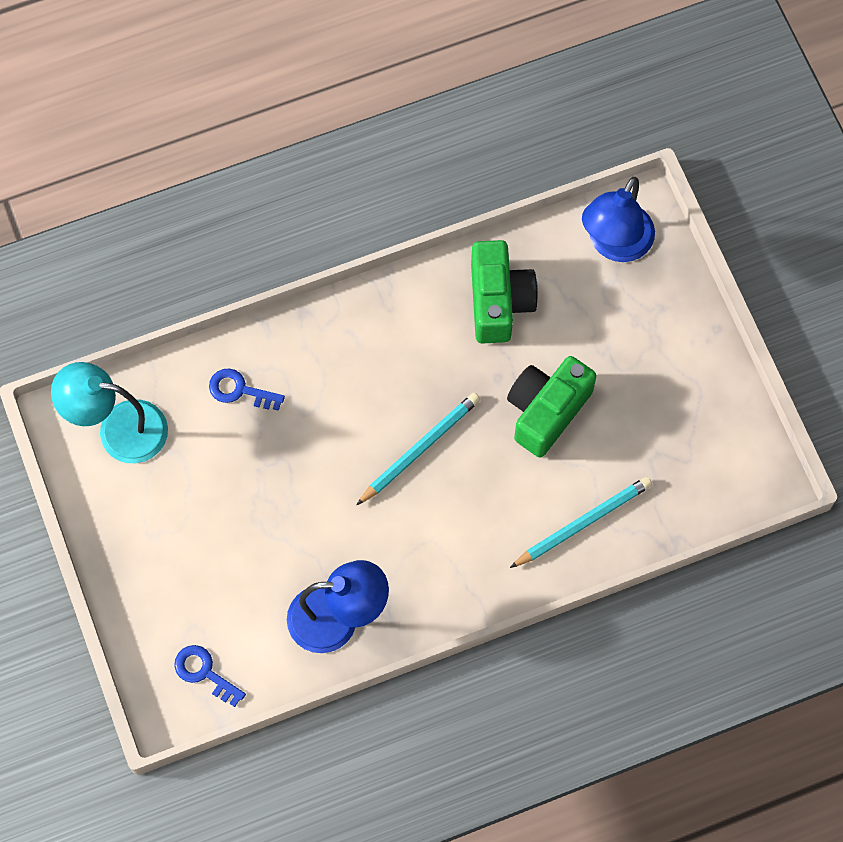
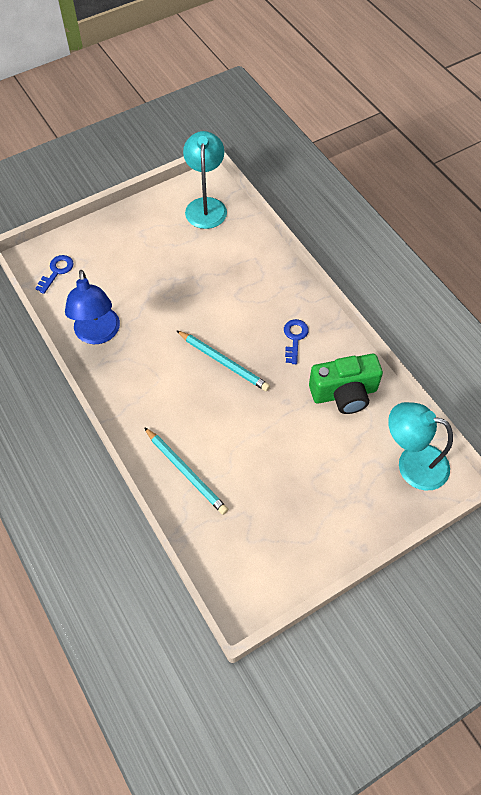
camera: 80 degrees right, 10 degrees down
blue key [209,369,285,411] -> blue key moved to [284,319,309,364]
green camera [507,356,596,458] -> none
blue lamp [582,177,655,262] -> turquoise lamp [388,402,453,491]

